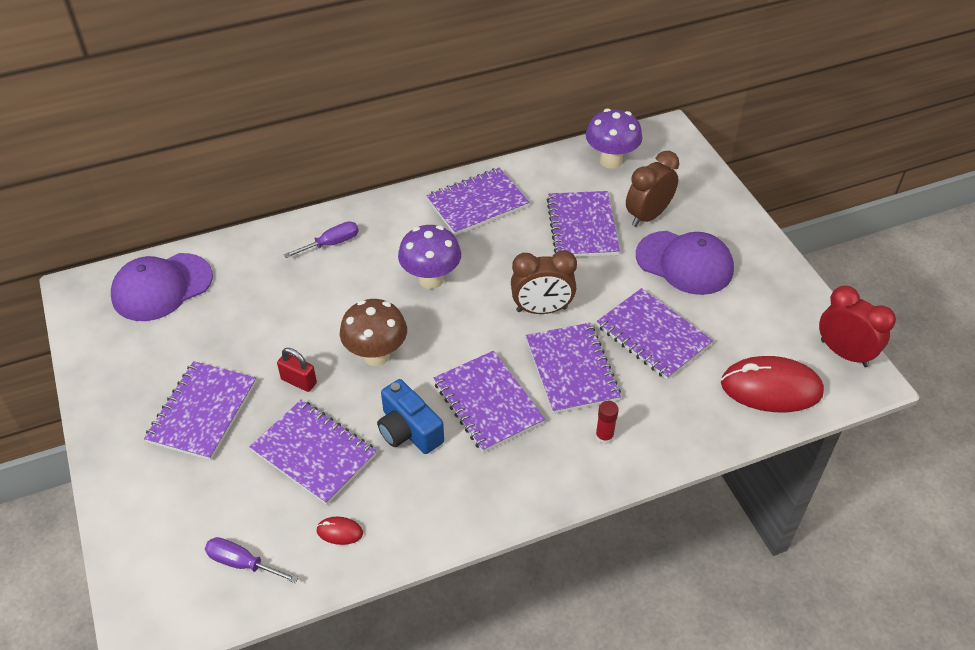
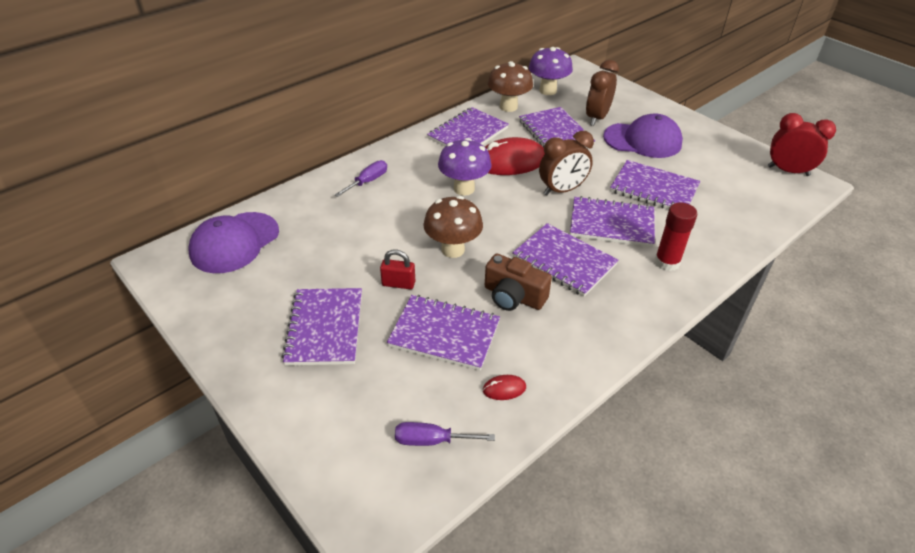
camera: 20 degrees left, 5 degrees down
blue camera [377,379,444,454] -> brown camera [485,254,552,311]
purple notebook [526,323,621,414] -> purple notebook turned 45 degrees counterclockwise [570,196,655,247]
red glue stick [595,401,619,444] -> red glue stick [654,202,697,271], size x1.63
red mouse [721,356,824,413] -> red mouse moved to [485,137,545,175]
none -> brown mushroom [488,61,533,112]

